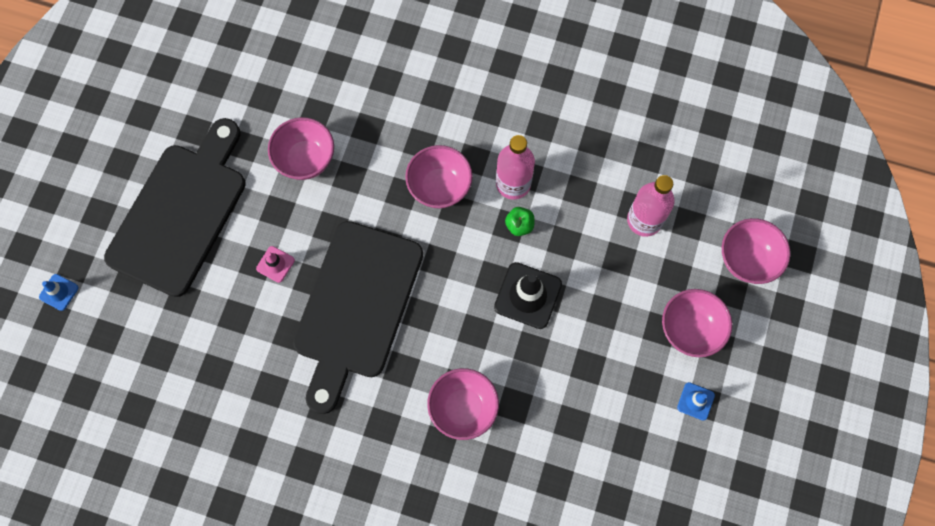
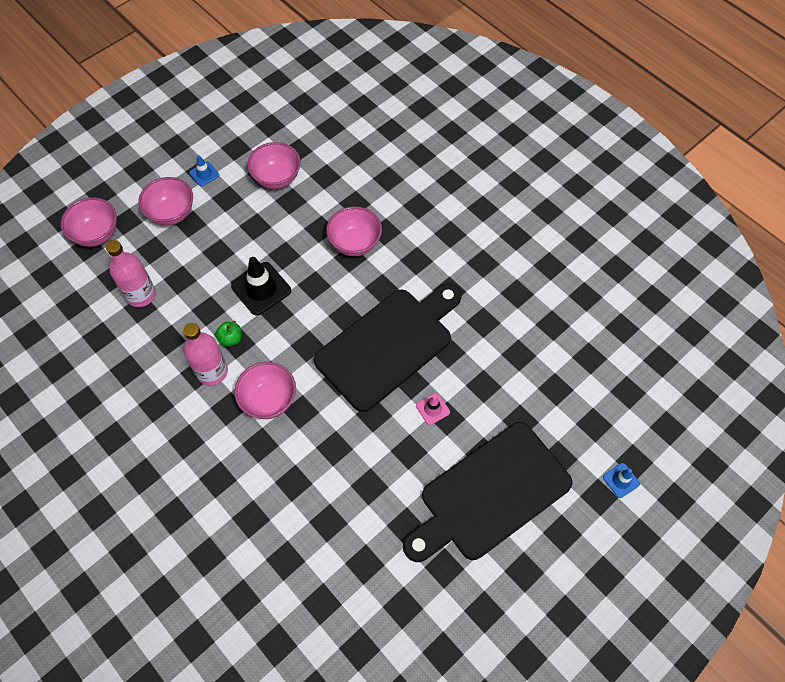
camera: 150 degrees left, 10 degrees down
pink bowl [268,117,334,180] -> pink bowl moved to [247,142,301,189]

